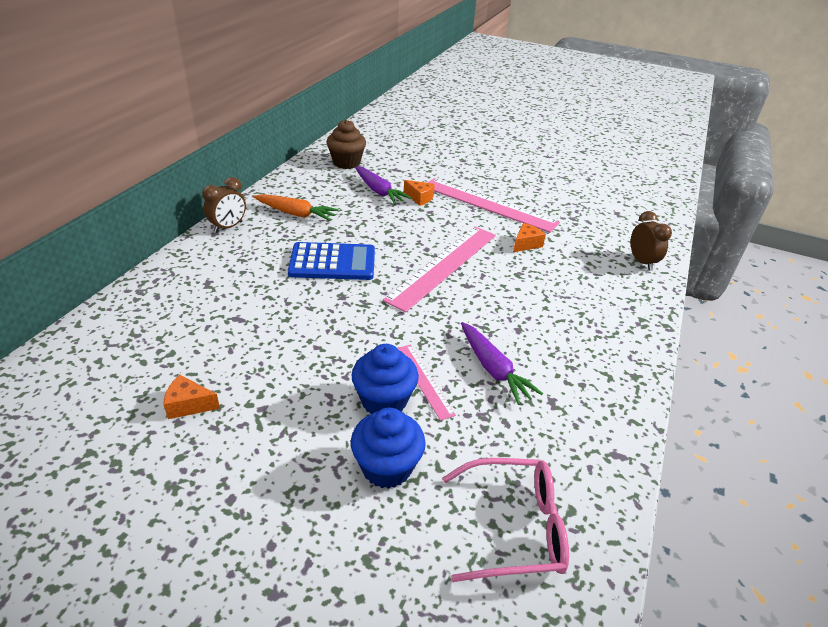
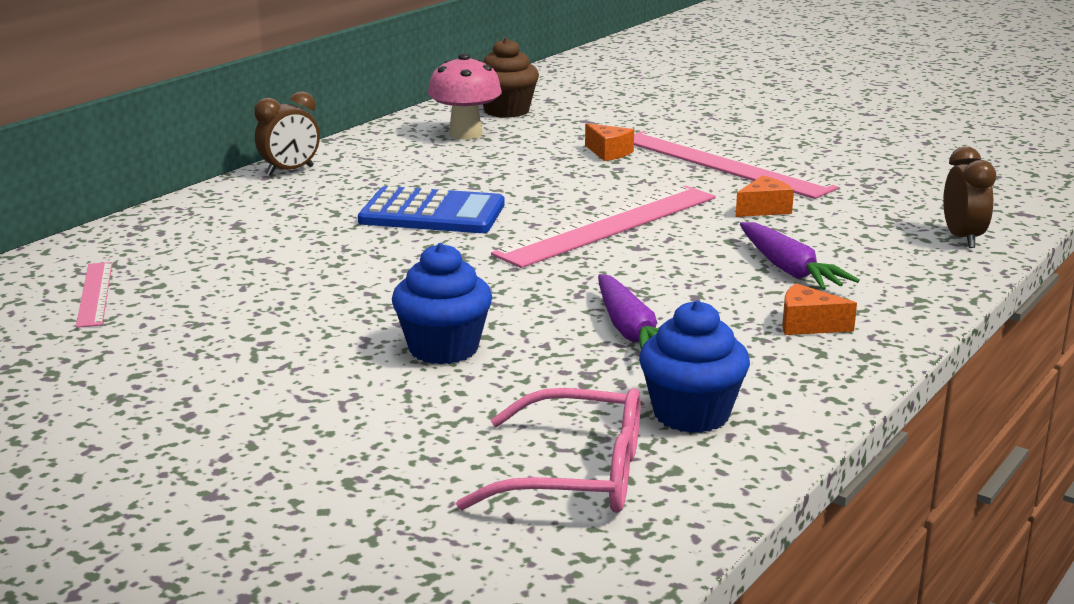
camera: 15 degrees right, 15 degrees down
orange cheese [163,375,220,419] -> orange cheese moved to [782,283,857,335]
orange carrot [253,194,339,221] -> none
blue cupcake [351,407,426,489] -> blue cupcake moved to [639,300,750,433]
purple carrot [355,166,411,204] -> purple carrot moved to [740,222,860,290]
pink ruler [398,344,456,421] -> pink ruler moved to [76,262,113,328]
none -> pink mushroom [428,53,502,140]

